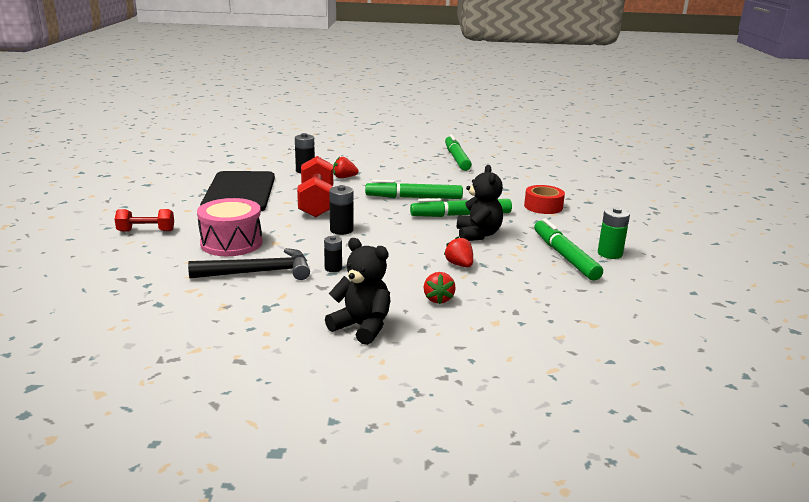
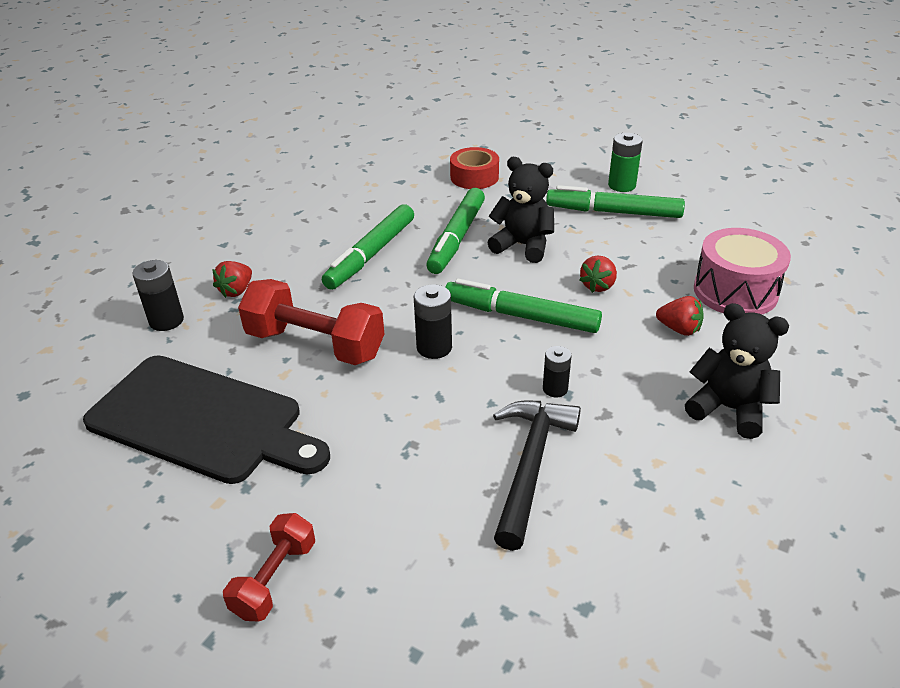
camera: 60 degrees left, 15 degrees up
pink drum [197,198,263,256] -> pink drum moved to [694,228,791,315]
black teddy bear [325,238,390,345] -> black teddy bear turned 60 degrees clockwise [685,303,789,439]
red strawberry [444,237,473,267] -> red strawberry turned 60 degrees counterclockwise [580,256,617,293]
green marker [445,134,472,171] -> green marker moved to [445,279,602,333]

